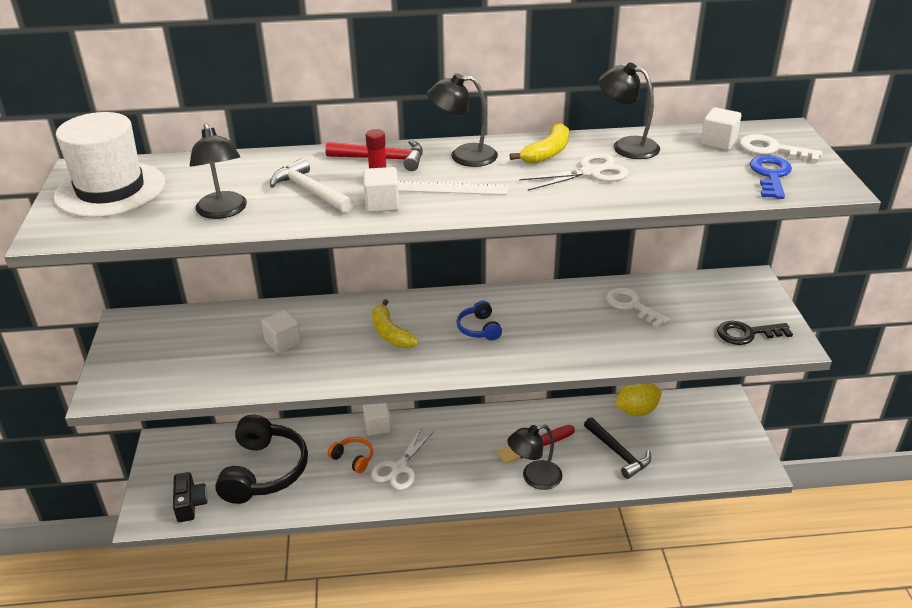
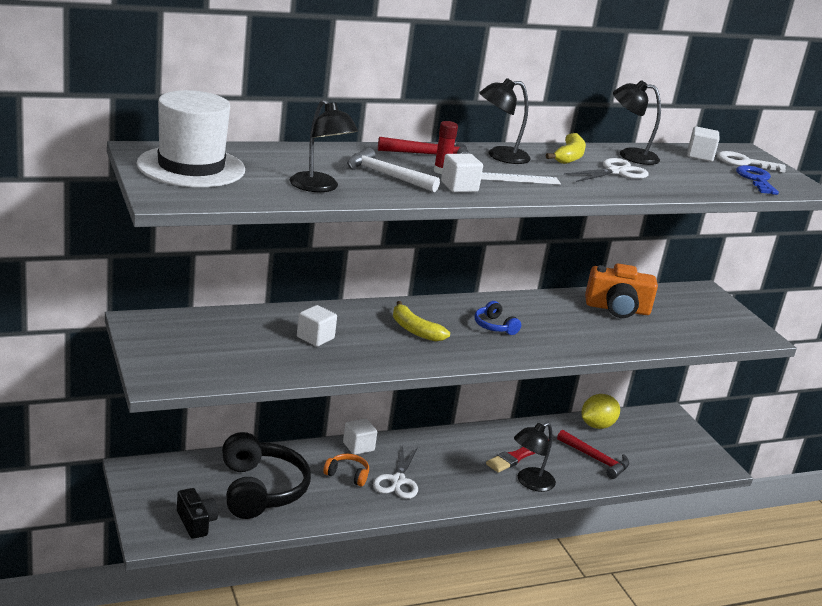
camera: 20 degrees left, 10 degrees down
black hammer [584,417,651,479] -> red hammer [557,429,629,479]
white key [606,288,669,328] -> orange camera [585,263,658,318]
black key [717,321,793,345] -> none

